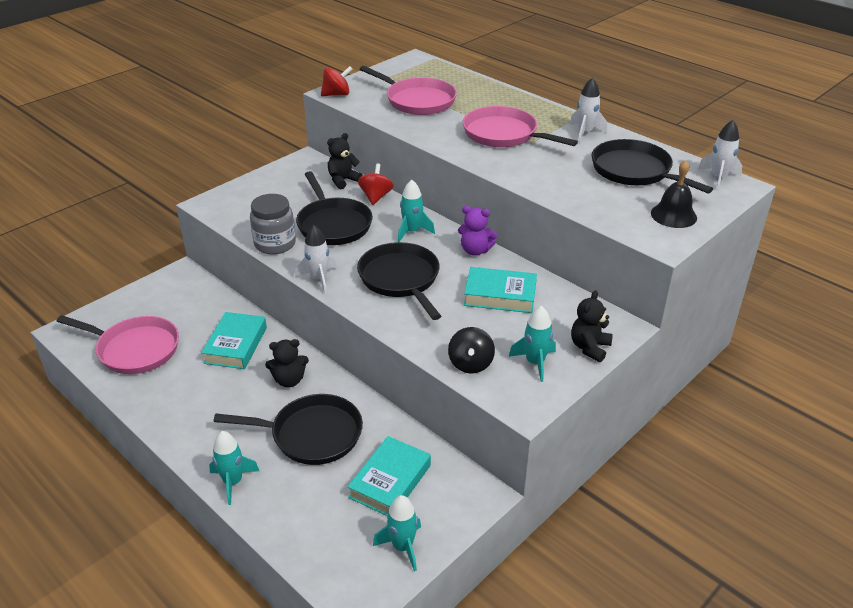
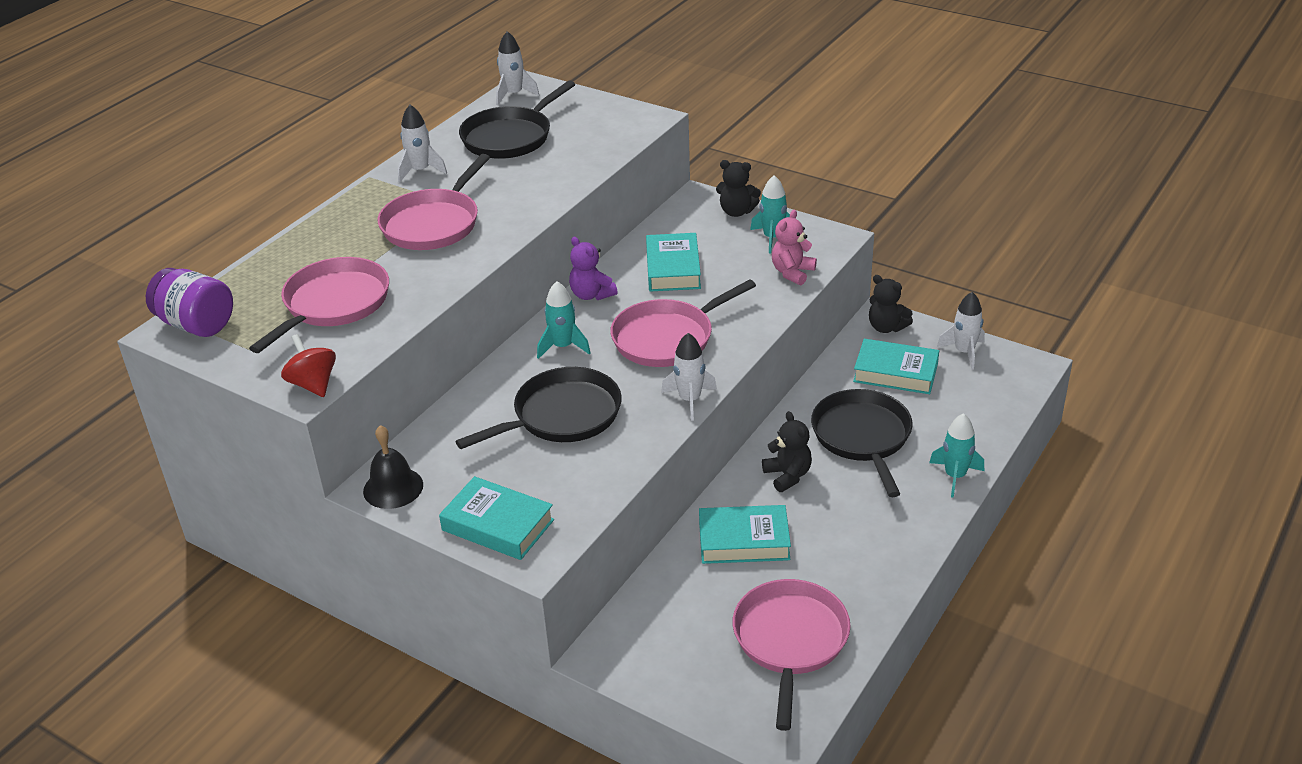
camera: 100 degrees left, 0 degrees up
grey jar [250,194,296,255] -> none
black teddy bear [327,133,363,189] -> black teddy bear moved to [869,275,913,333]
black pan [357,242,441,320] -> pink pan [610,279,756,367]
red spinning top [358,163,393,205] -> none
turquoise rocket [373,495,421,571] -> white rocket [937,292,985,370]
black spinning top [448,327,495,374] -> pink teddy bear [772,210,817,285]
purple teddy bear [458,206,497,256] -> purple teddy bear turned 135 degrees clockwise [569,237,618,300]
black bell [651,160,697,228] -> black bell moved to [363,425,423,509]
none -> purple jar [146,268,233,337]
none -> turquoise book [439,476,554,560]

